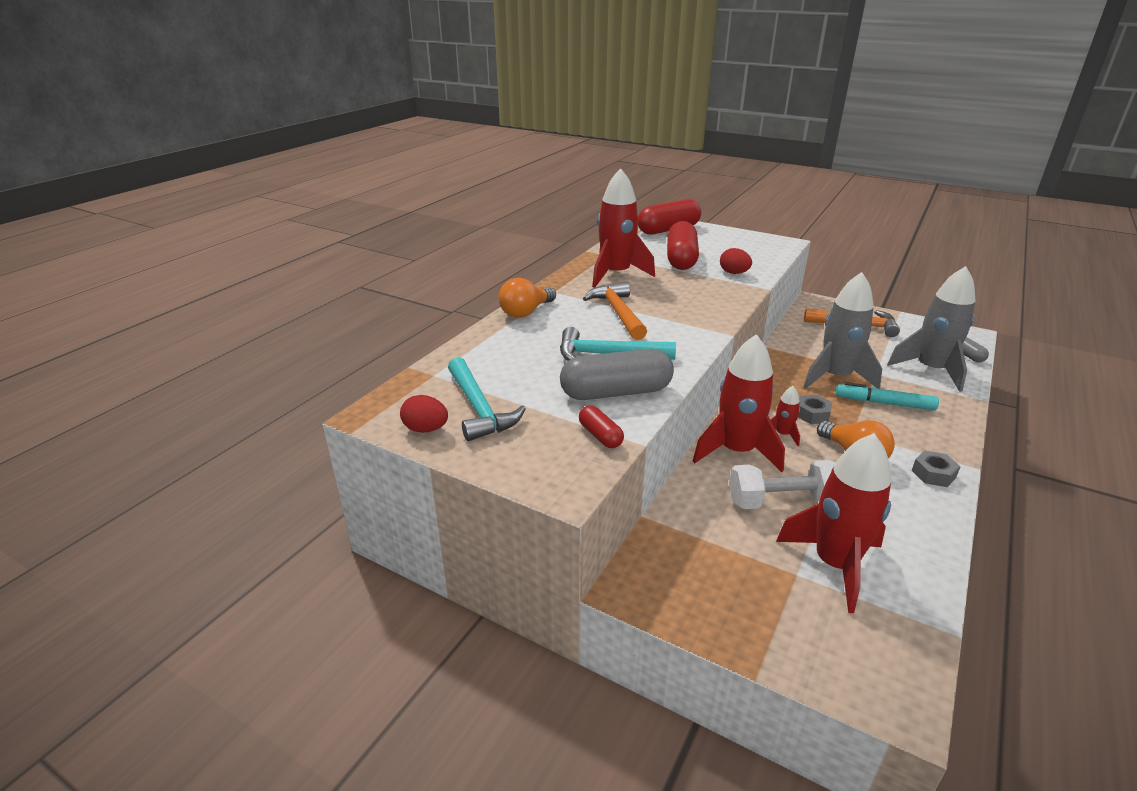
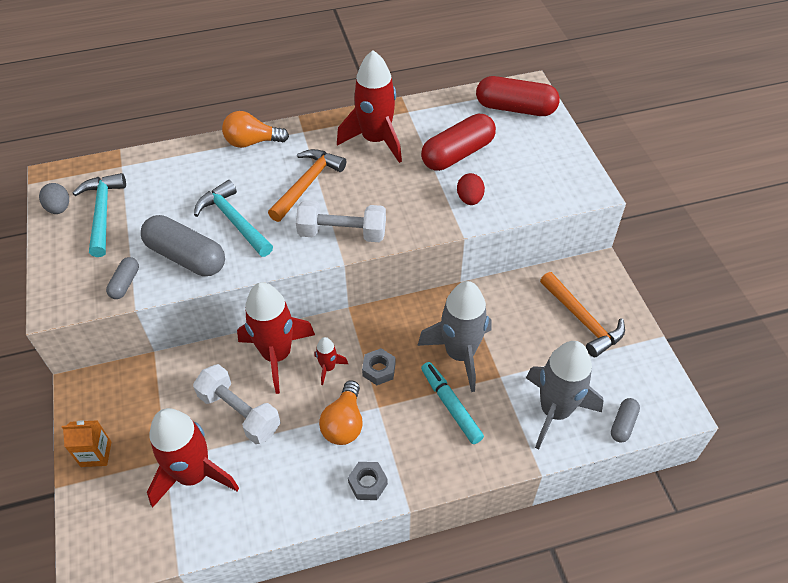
camera: 45 degrees right, 20 degrees up
red egg [400,395,448,433] -> grey egg [39,183,69,214]
turquoise hammer [448,357,526,441] -> turquoise hammer turned 150 degrees clockwise [73,173,126,257]
red capsule [579,405,624,448] -> grey capsule [106,257,139,299]
none -> orange carton [62,420,111,467]
none -> white dumbbell [296,200,386,242]

